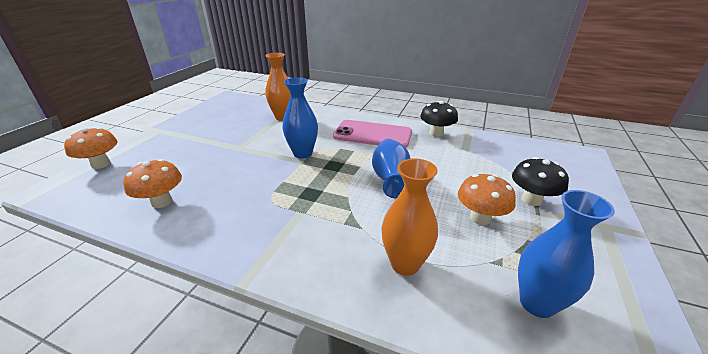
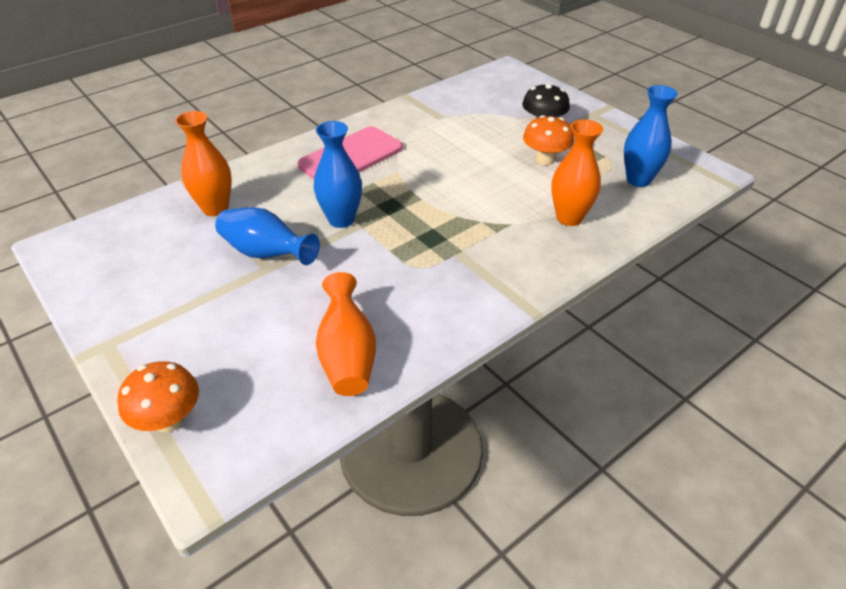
camera: 60 degrees left, 10 degrees up
orange mushroom [123,159,182,208] -> orange vase [316,272,376,396]
blue vase [372,139,411,198] -> blue vase moved to [215,207,320,265]
black mushroom [420,101,458,137] -> none

